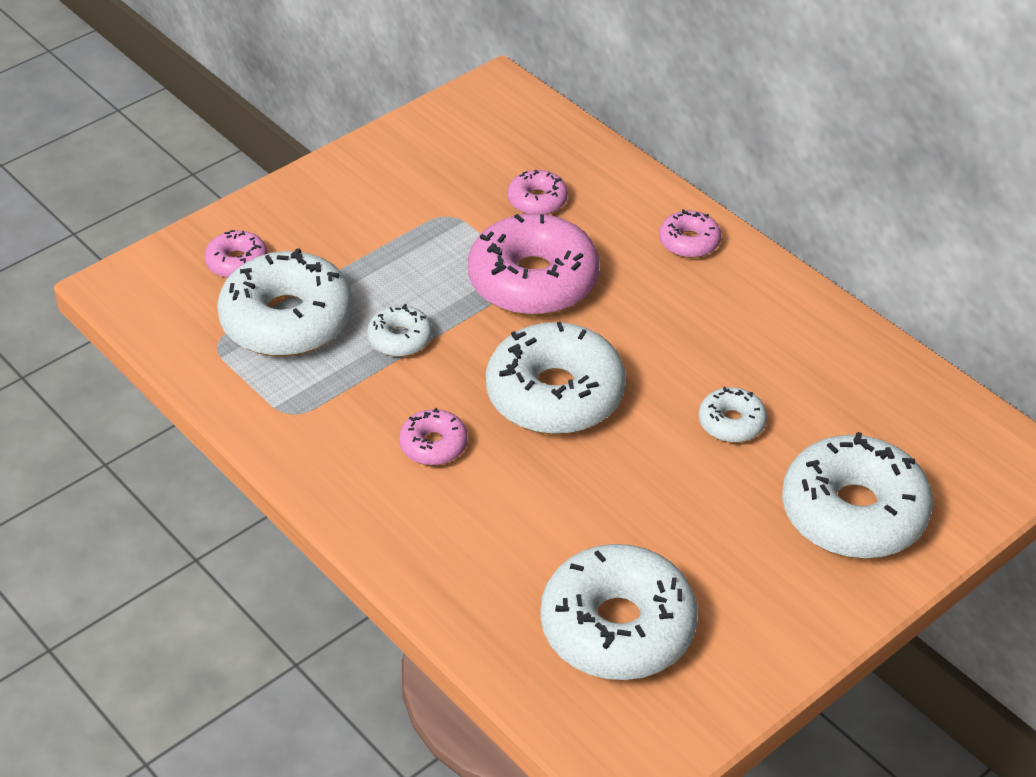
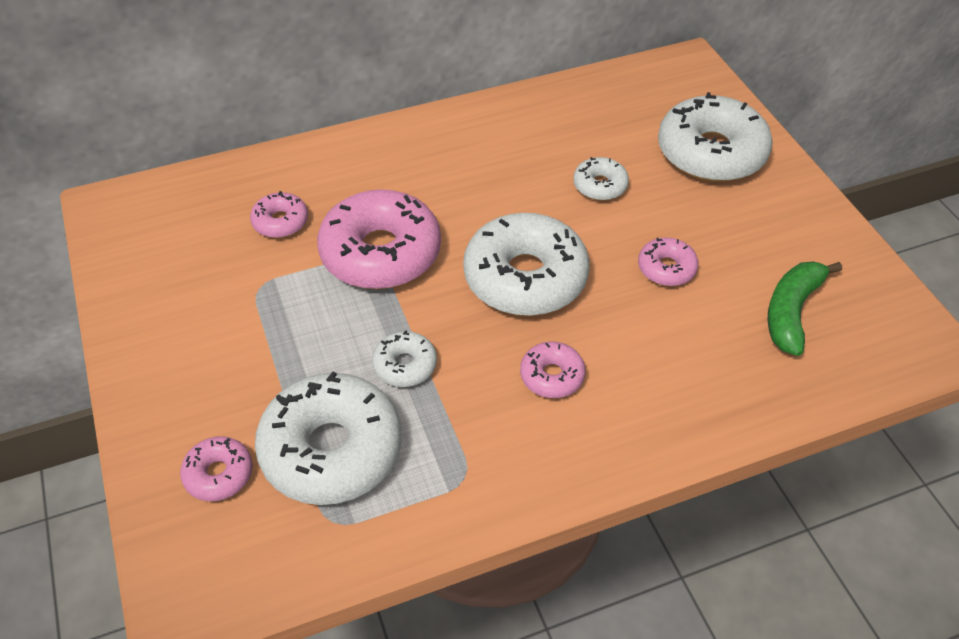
camera: 70 degrees left, 5 degrees up
white donut [540,544,698,680] -> green banana [767,262,842,356]
pink donut [659,209,721,258] -> pink donut moved to [638,237,698,286]

